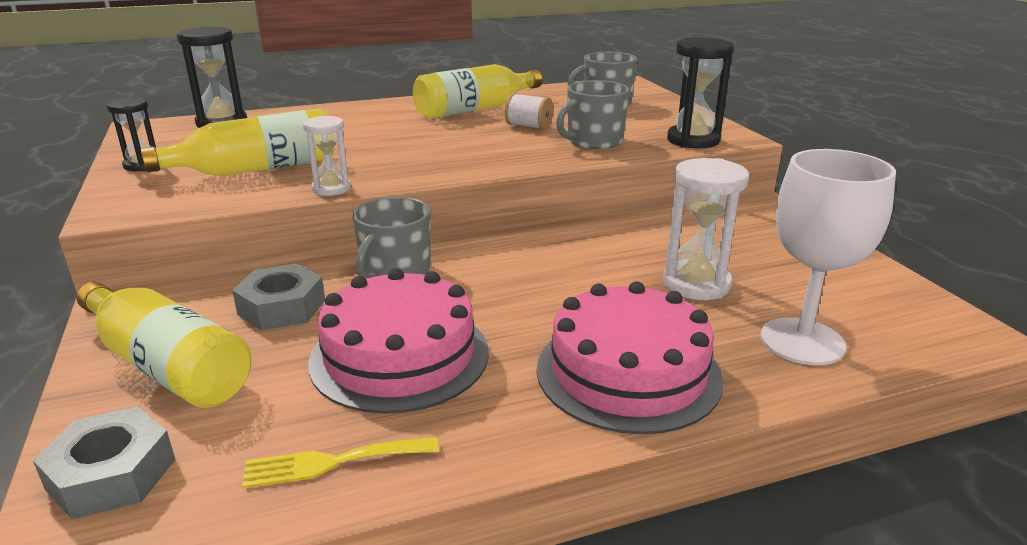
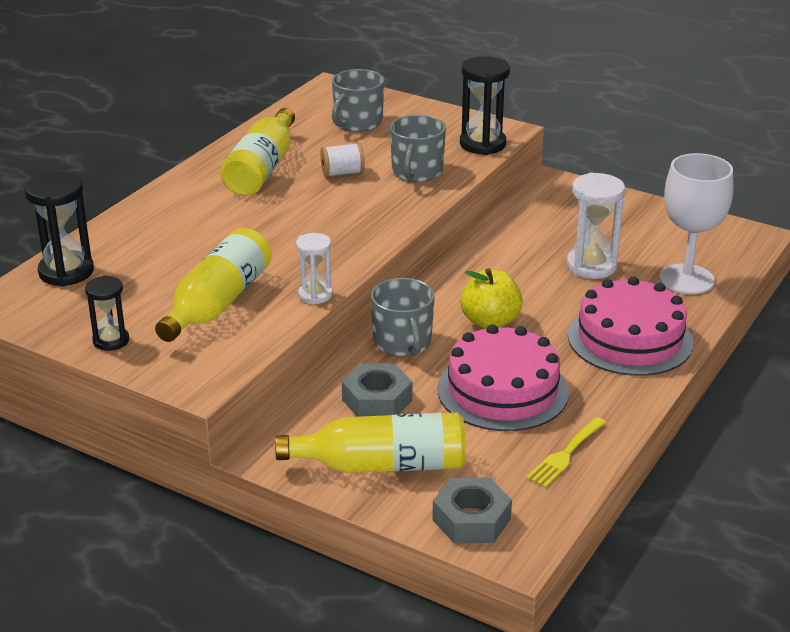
camera: 40 degrees left, 5 degrees up
none -> yellow apple [460,268,523,329]

